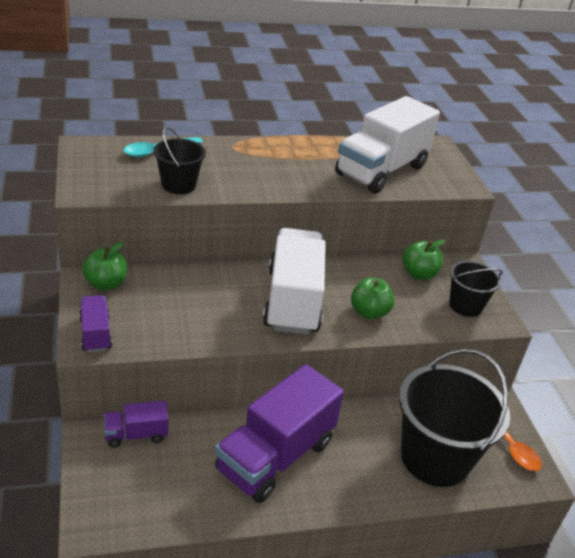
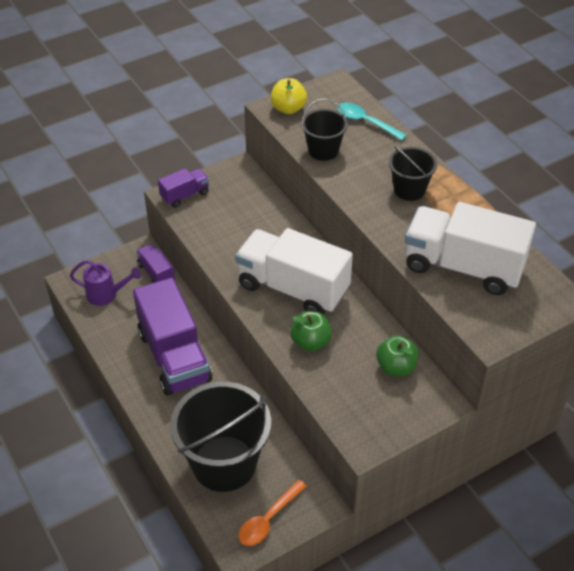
camera: 75 degrees right, 10 degrees up
green apple [82,242,127,291] -> none
purple truck [215,364,344,503] -> purple truck turned 135 degrees counterclockwise [133,278,212,396]
white truck [263,228,326,335] -> white truck turned 135 degrees counterclockwise [235,228,353,315]
black bucket [449,261,503,317] -> black bucket moved to [389,146,437,201]
none -> purple watering can [70,260,141,306]
none -> yellow apple [271,78,307,114]

